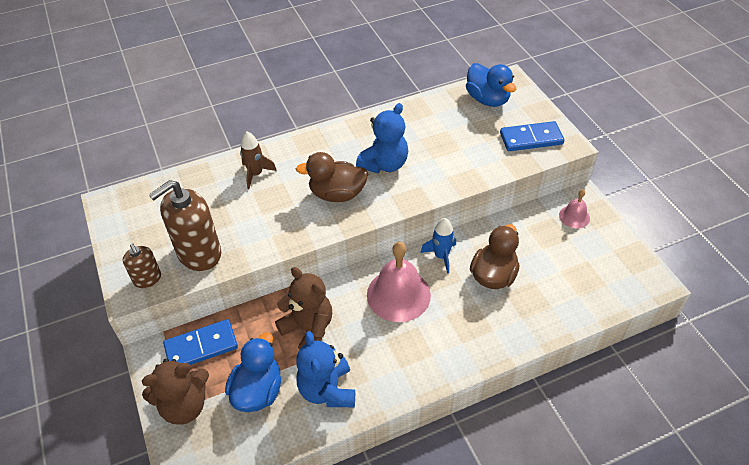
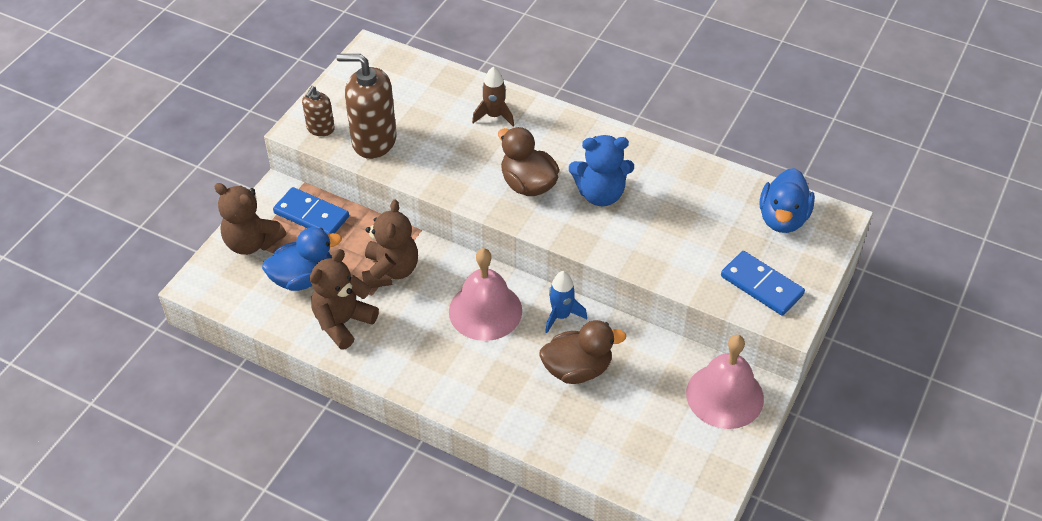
camera: 50 degrees right, 0 degrees up
blue teddy bear [296,331,355,407] -> brown teddy bear [310,249,379,350]
pink bell [559,189,590,229] -> pink bell [686,335,764,429], size x1.93

